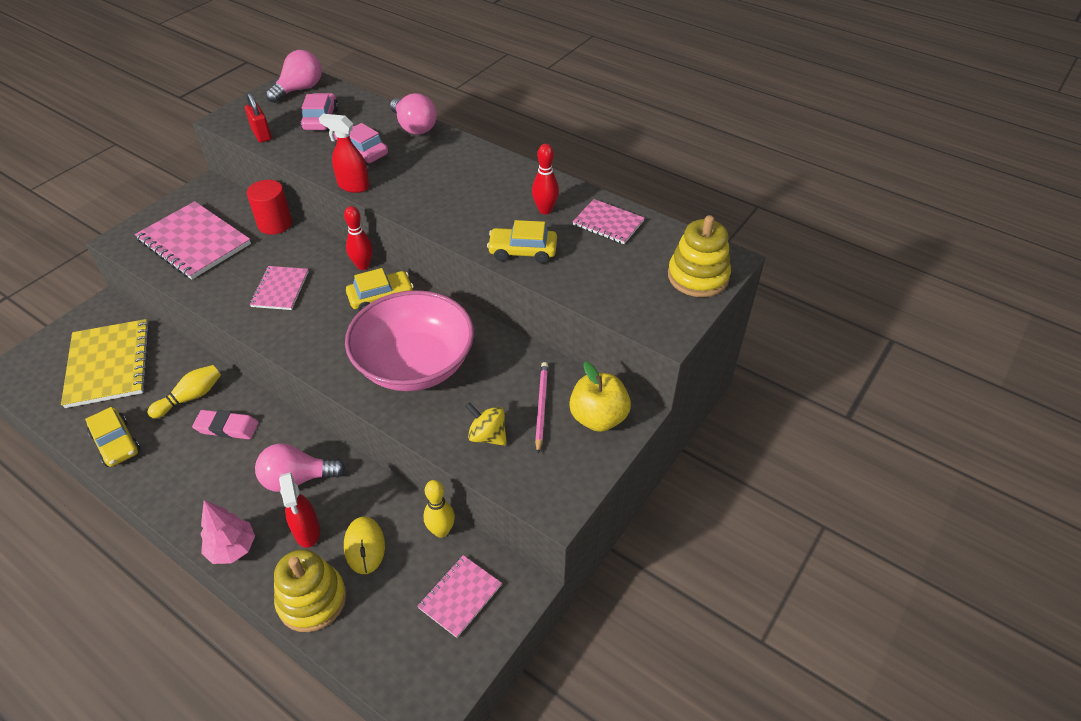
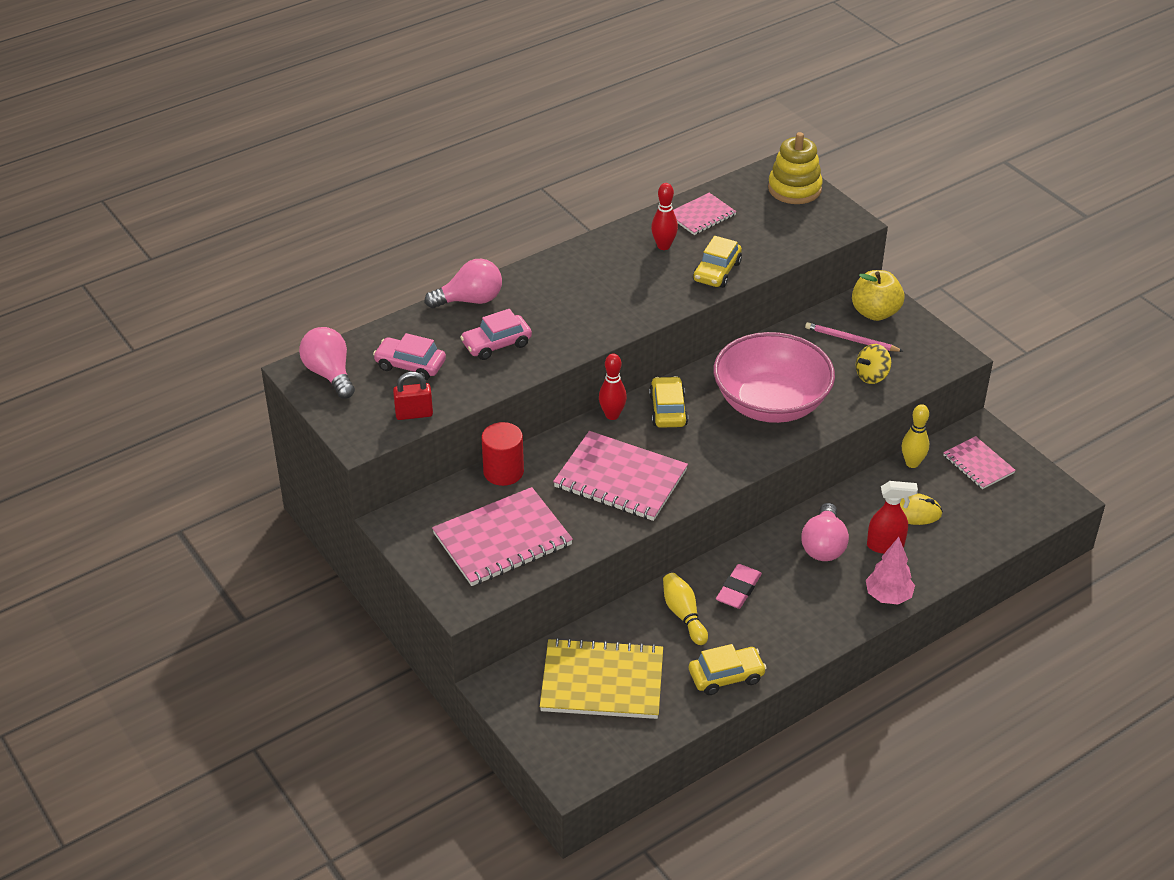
camera: 70 degrees left, 5 degrees down
pink notebook [250,266,309,310] -> pink notebook [553,431,688,521], size x1.77
yellow stacking toy [274,549,346,632] -> none
red spray bottle [319,114,369,193] -> none

